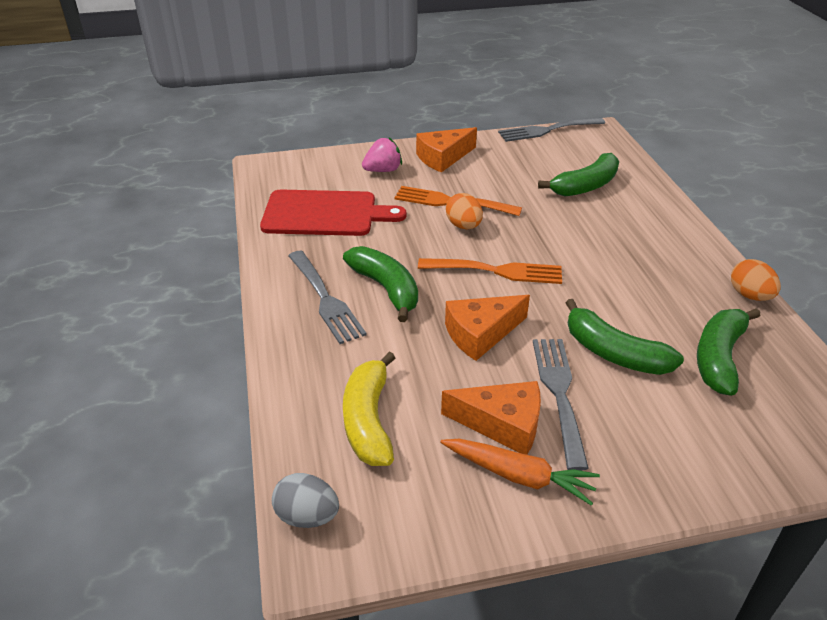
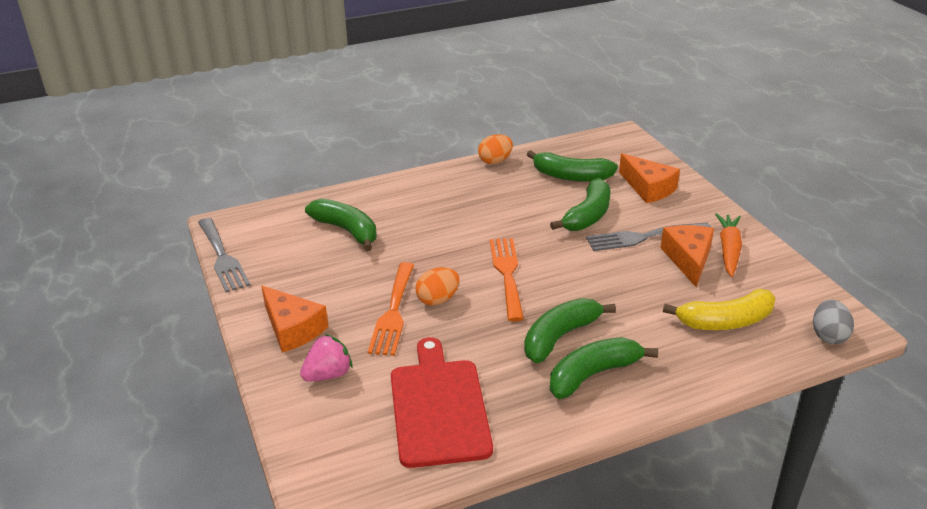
camera: 100 degrees left, 5 degrees down
grey fork [288,251,367,344] -> green banana [550,337,658,399]
pink strawberry [362,138,402,172] -> pink strawberry turned 90 degrees clockwise [300,334,352,381]
orange cheese [445,295,530,361] -> orange cheese moved to [619,153,680,203]

